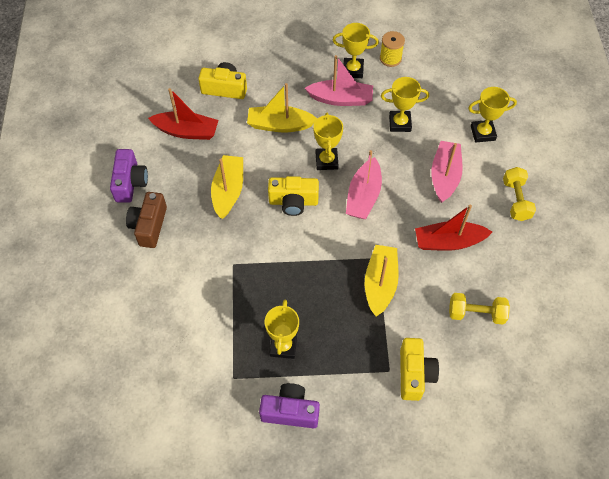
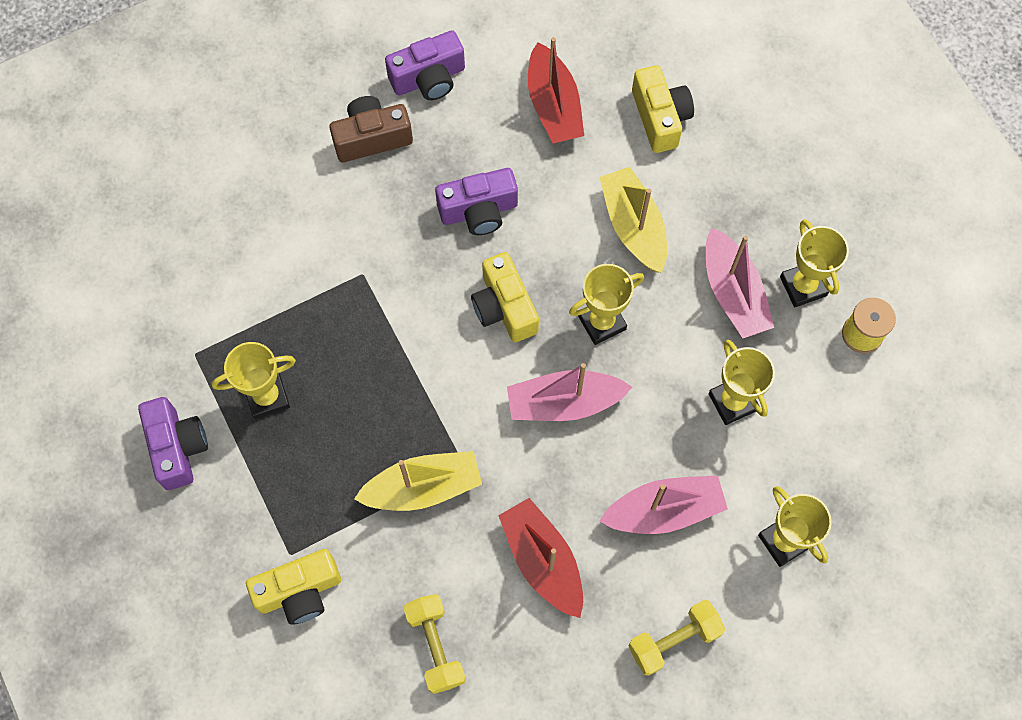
camera: 65 degrees right, 10 degrees up
yellow boat [211,155,243,219] -> purple camera [435,168,518,235]

